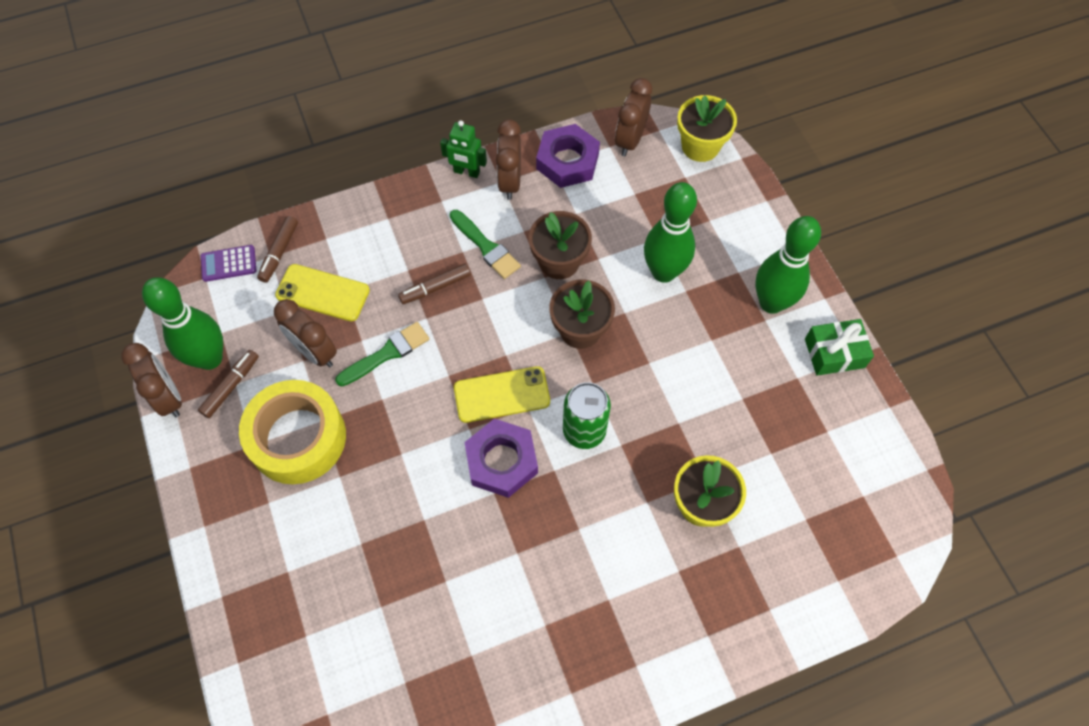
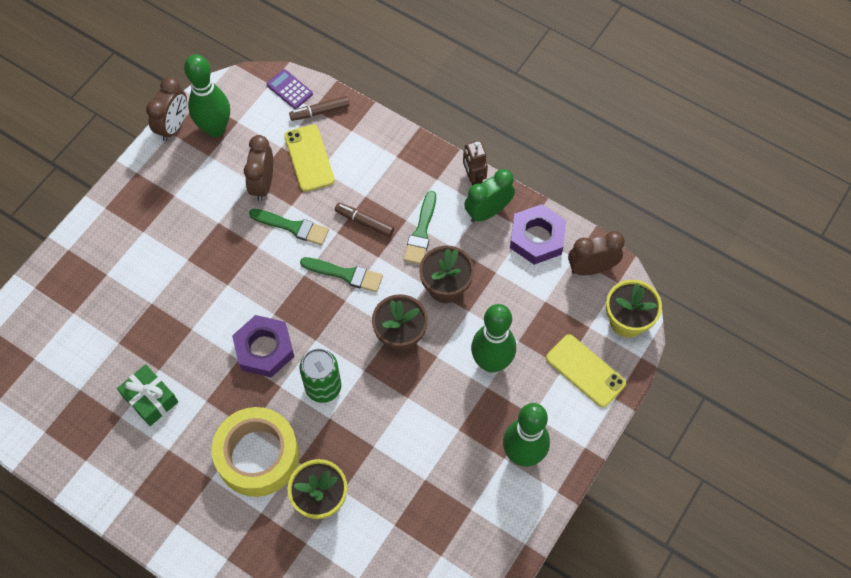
camera: 55 degrees right, 0 degrees up
brown marker [198,350,259,418] -> none
yellow tape [239,380,346,484] -> yellow tape moved to [212,407,299,497]
green robot [440,120,487,178] -> brown robot [463,141,488,185]
yellow phone [454,366,550,423] -> yellow phone moved to [546,334,626,408]
brown clock [496,119,521,200] -> green clock [464,169,515,222]
green gift [805,319,874,376] -> green gift moved to [117,364,178,426]
none -> green brush [300,257,383,292]

